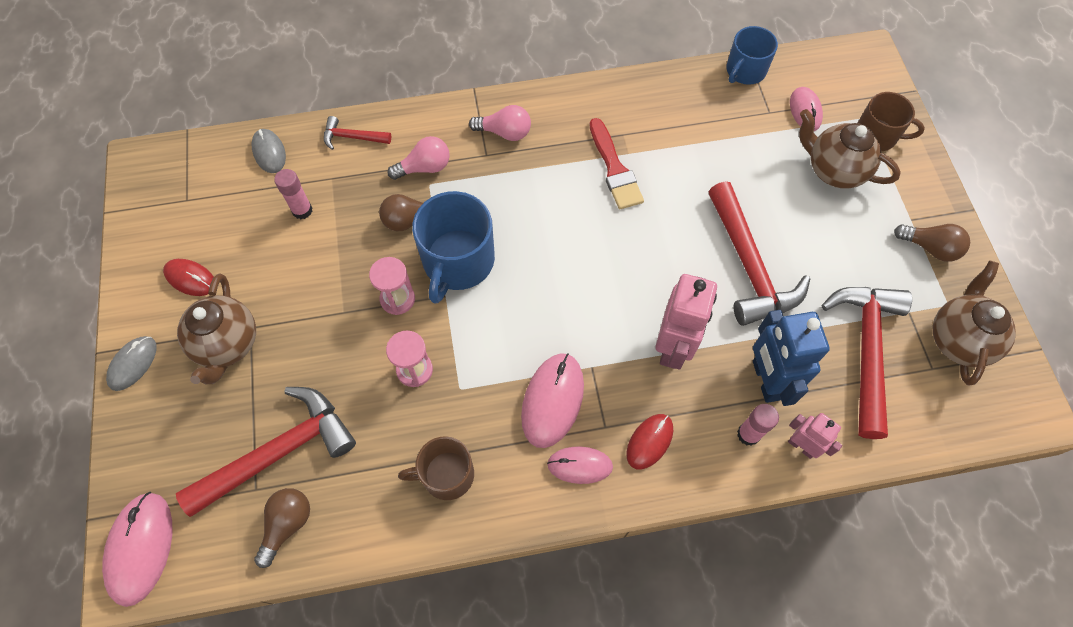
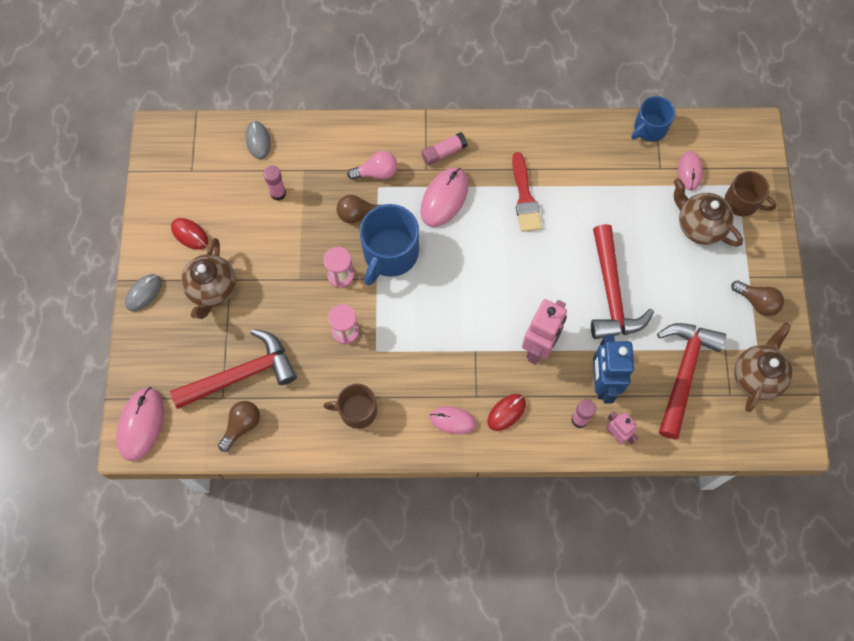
camera: 10 degrees right, 5 degrees up
red hammer [324,116,391,150] -> none
pink light bulb [469,105,531,141] -> pink glue stick [421,132,468,165]
pink mouse [521,353,584,448] -> pink mouse moved to [420,167,469,227]

